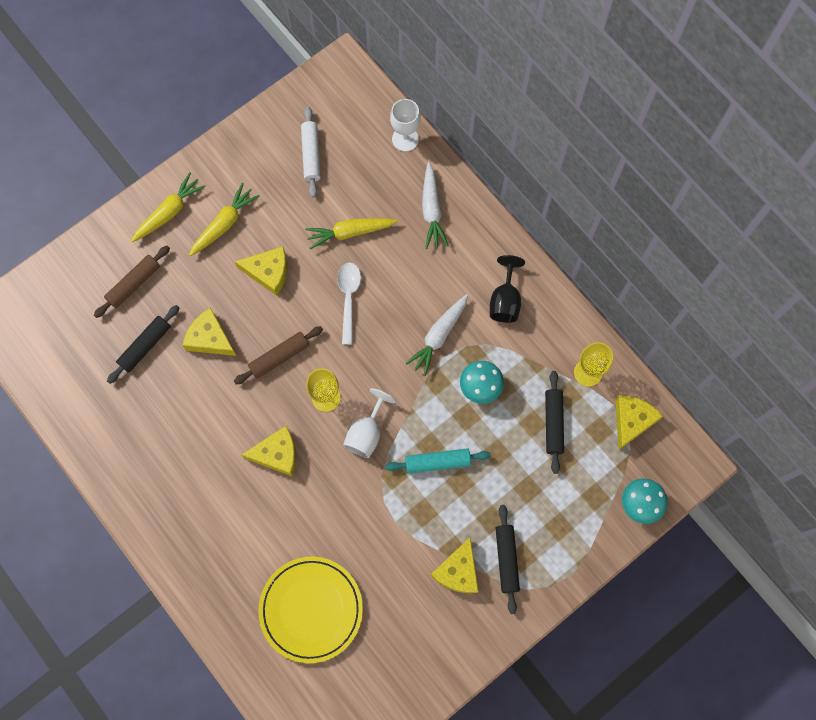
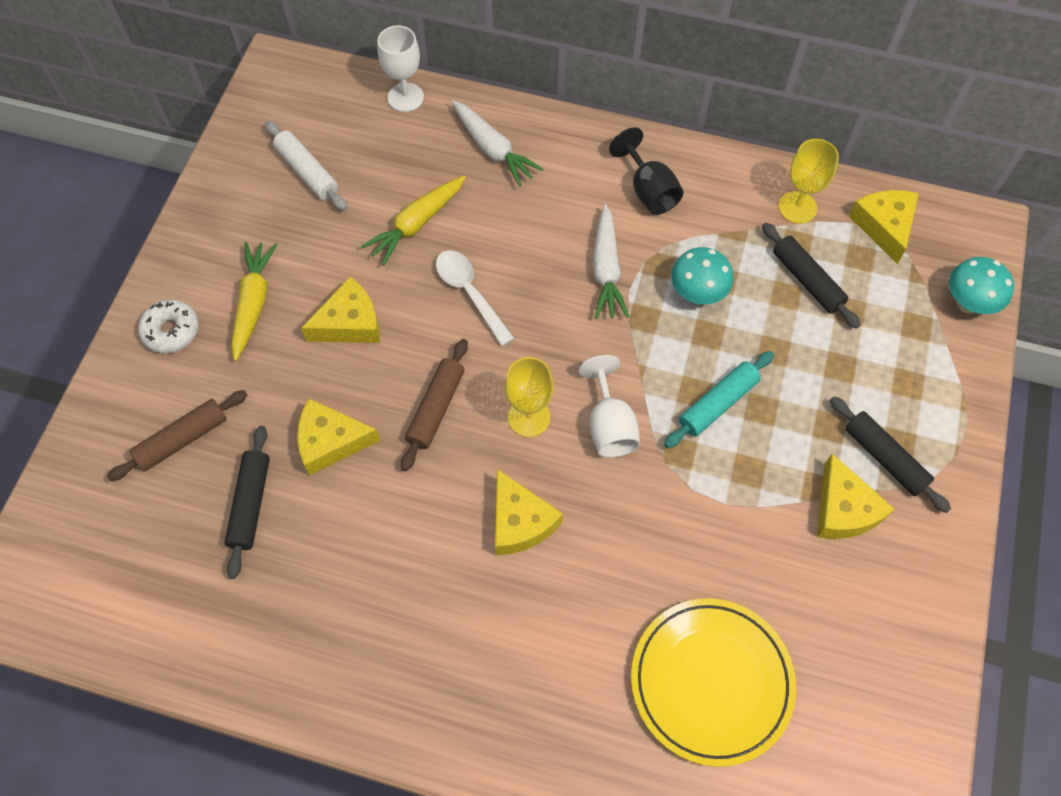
camera: 35 degrees left, 10 degrees down
brown rolling pin [94,245,170,318] -> brown rolling pin turned 45 degrees clockwise [107,390,248,481]
yellow carrot [131,172,206,242] -> white donut [138,299,198,353]
yellow cheese [242,426,296,477] -> yellow cheese turned 105 degrees clockwise [495,469,563,555]

